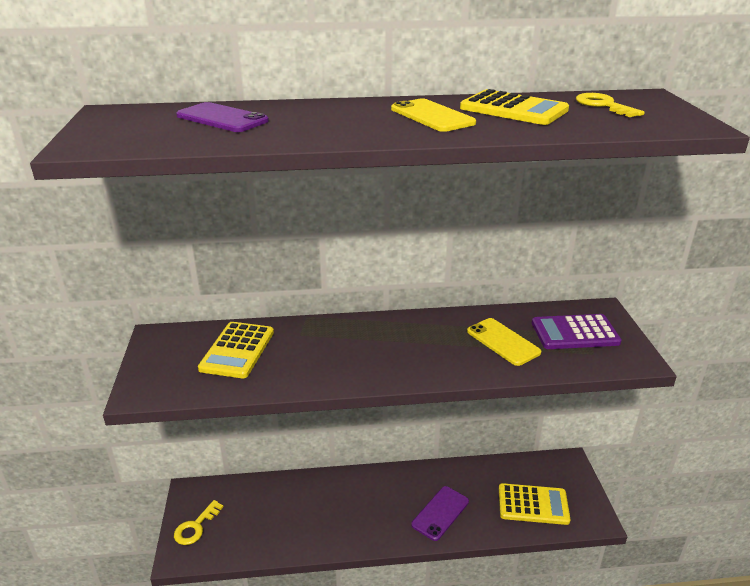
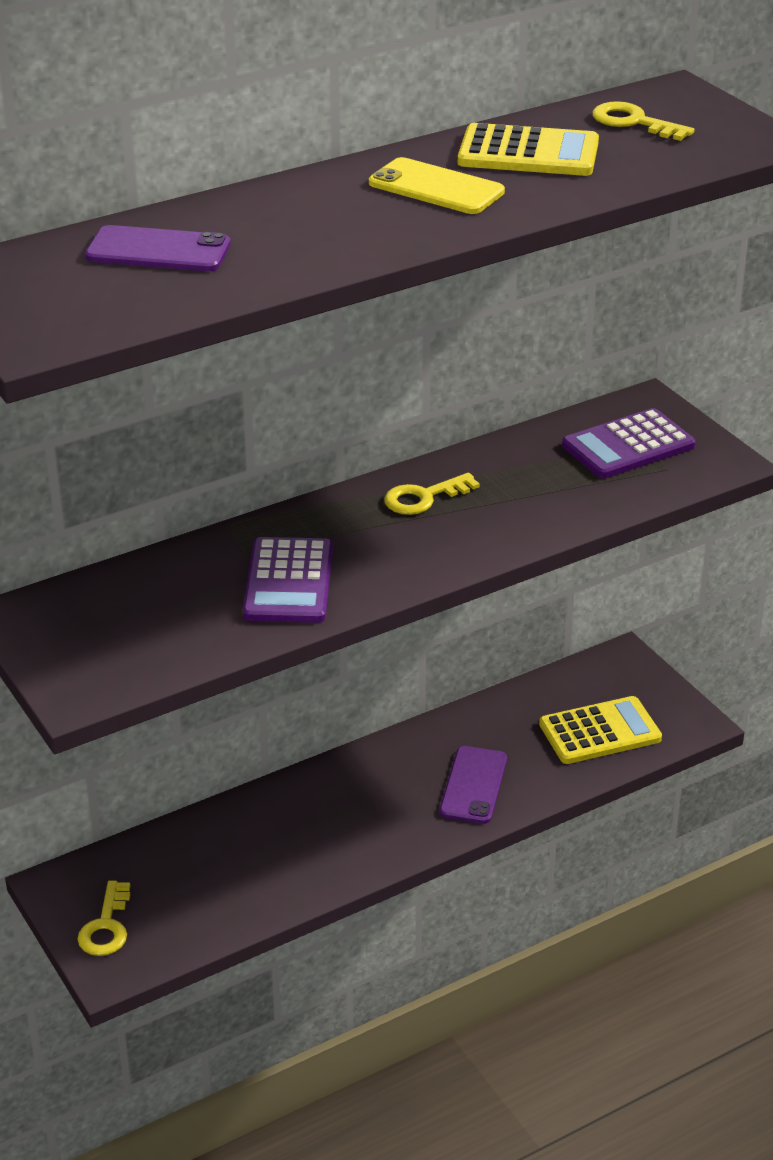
camera: 25 degrees left, 5 degrees up
yellow calculator [198,322,274,378] -> none
yellow phone [467,318,541,366] -> none
none -> purple calculator [243,537,333,623]
none -> yellow key [384,473,480,515]

